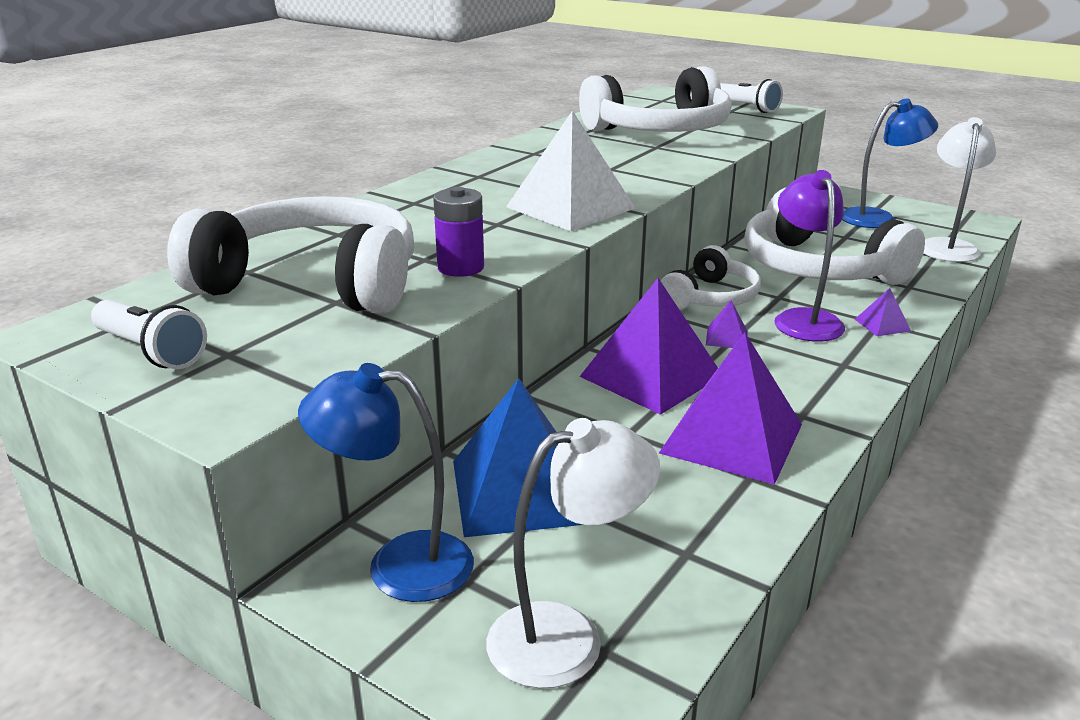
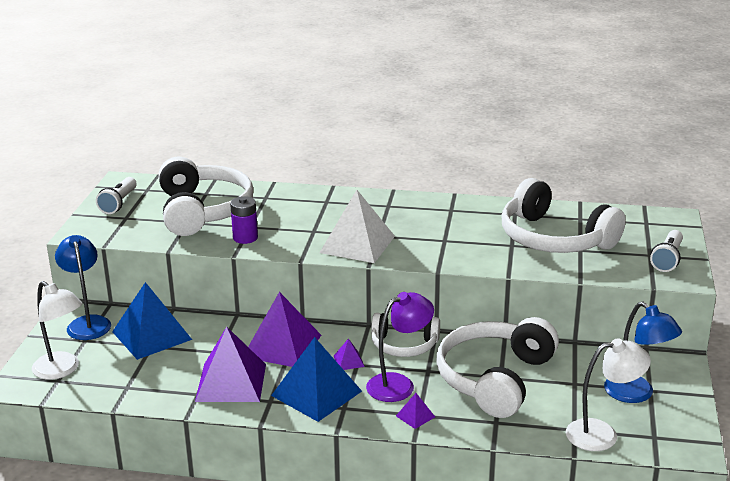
camera: 65 degrees right, 0 degrees up
none -> blue pyramid [271,337,362,422]

